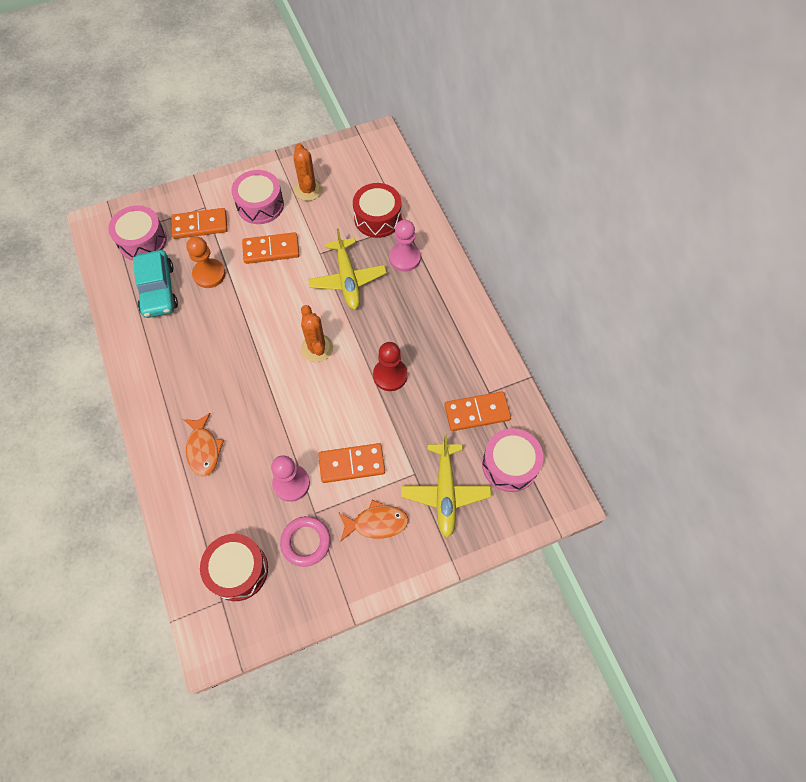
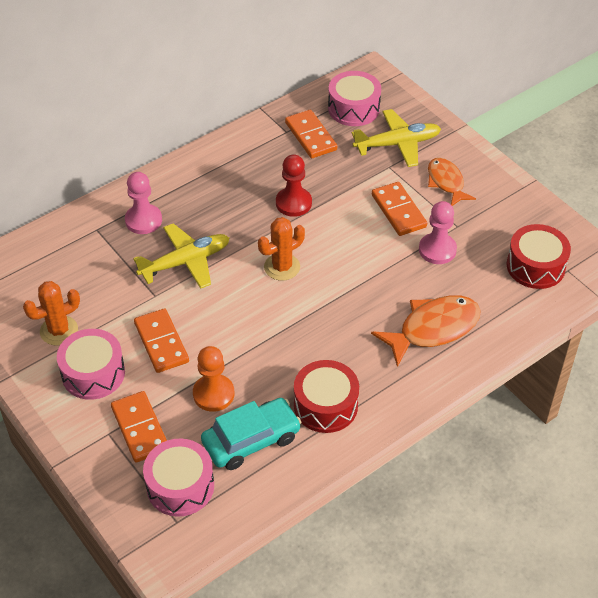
camera: 105 degrees left, 15 degrees down
orange fish [183,413,224,476] -> orange fish [371,295,481,367], size x1.54
pink ring [280,516,331,567] -> none
red drum [353,183,402,238] -> red drum moved to [294,360,359,433]

